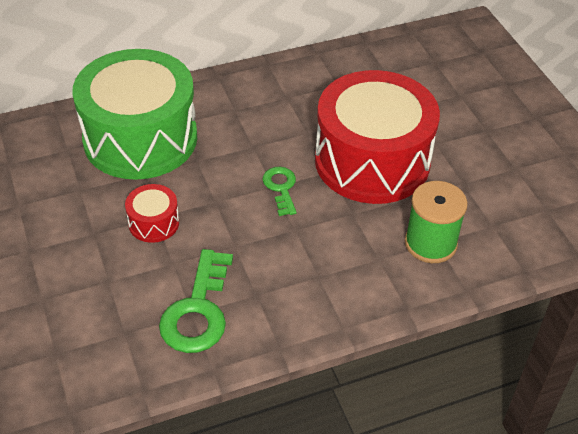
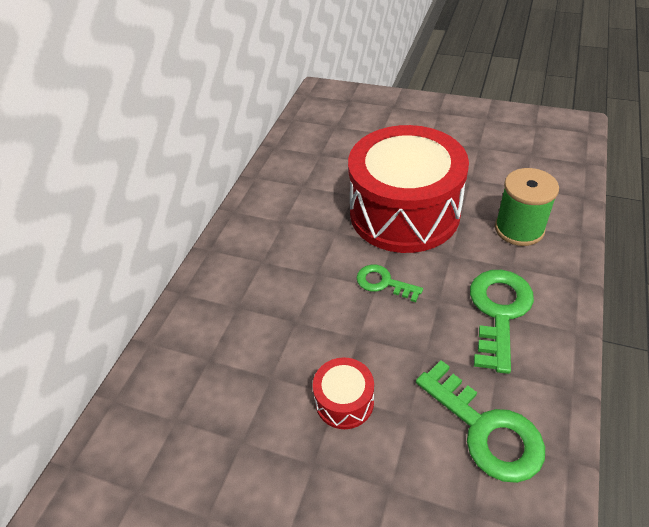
camera: 45 degrees left, 0 degrees up
green drum [72,49,197,180] -> none
none -> green key [470,270,534,374]

